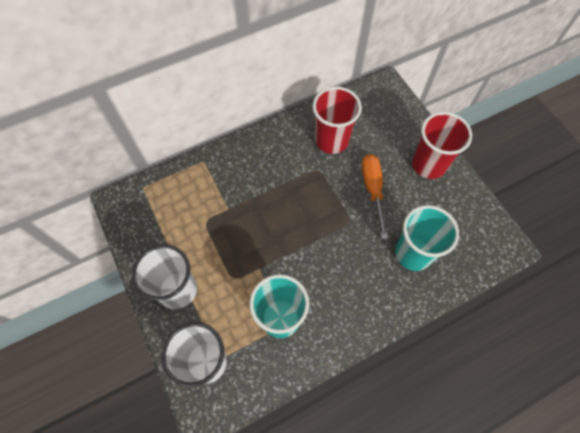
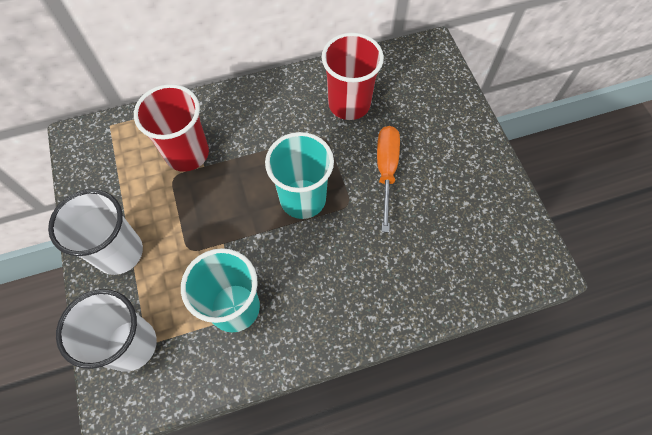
camera: 10 degrees right, 0 degrees up
turquoise cup [395,205,459,271] -> turquoise cup moved to [265,132,334,219]
red cup [412,112,472,179] -> red cup moved to [134,84,209,172]

